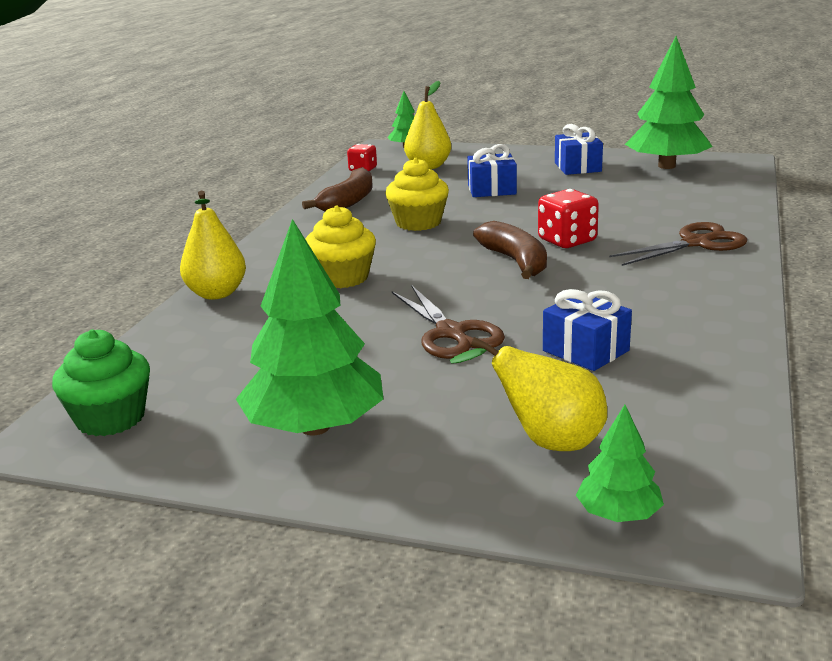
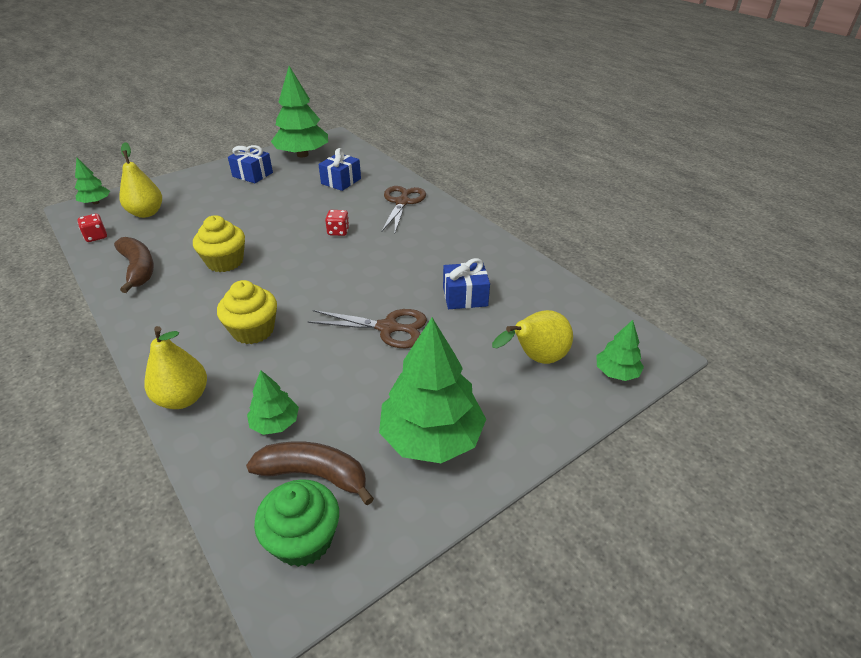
camera: 55 degrees left, 15 degrees up
blue gift [467,144,517,197] -> blue gift moved to [318,148,361,191]
brown banana [473,221,547,279] -> brown banana moved to [246,441,374,505]
red dice [538,189,599,248] -> red dice [325,210,350,236], size x0.64
none -> green tree [247,370,299,435]

